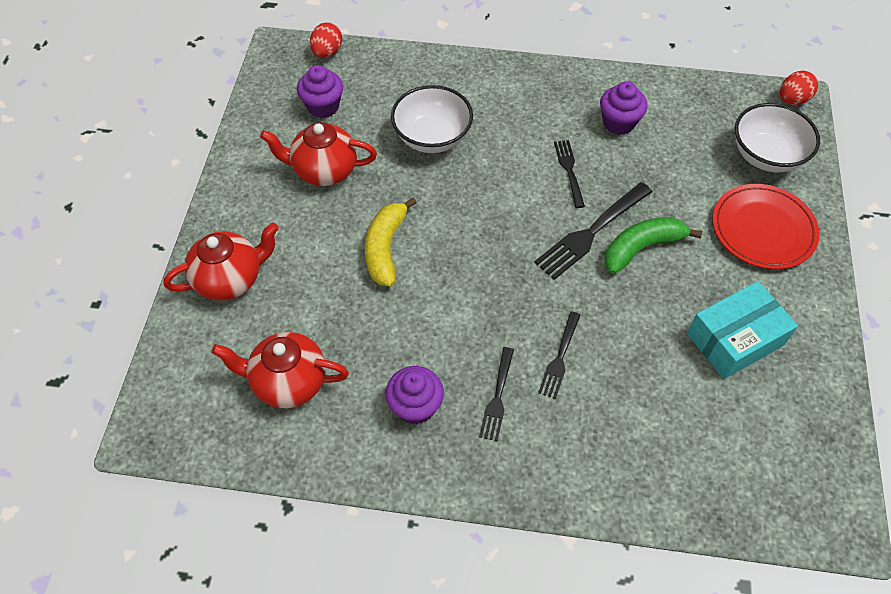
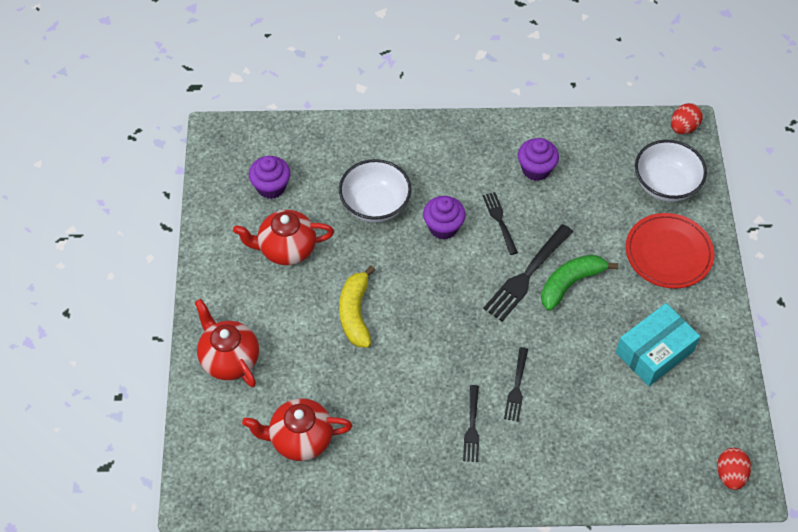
camera: 10 degrees left, 0 degrees up
red teapot [164,223,279,301] -> red teapot turned 90 degrees counterclockwise [195,299,259,387]
red egg [310,22,342,58] -> red egg moved to [717,448,751,490]
purple cupcake [385,366,444,425] -> purple cupcake moved to [423,196,465,240]

